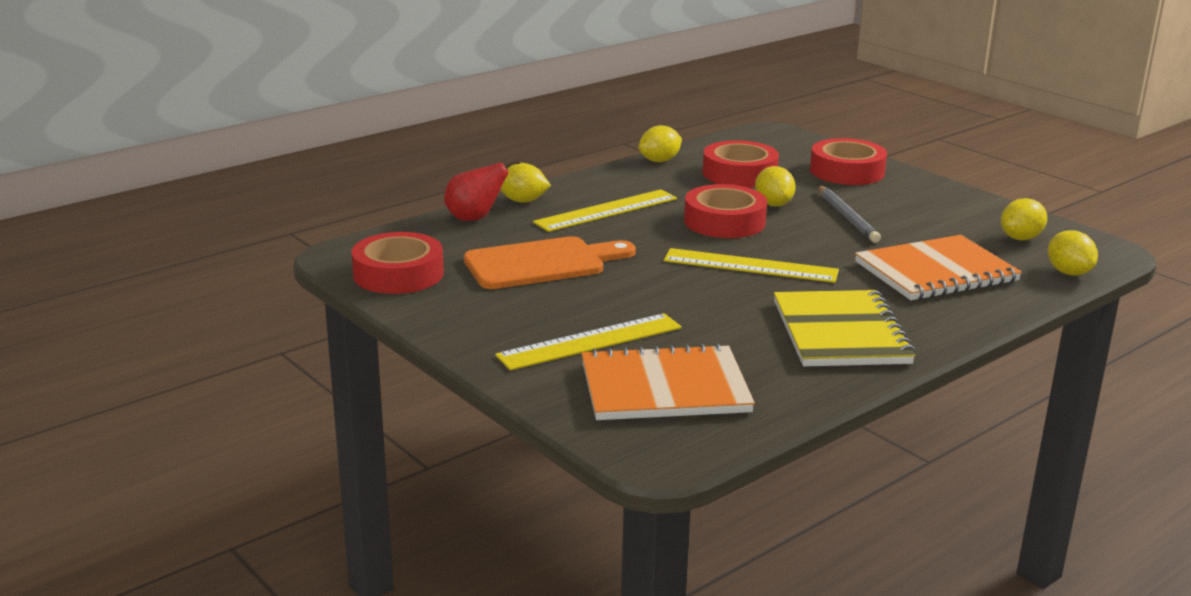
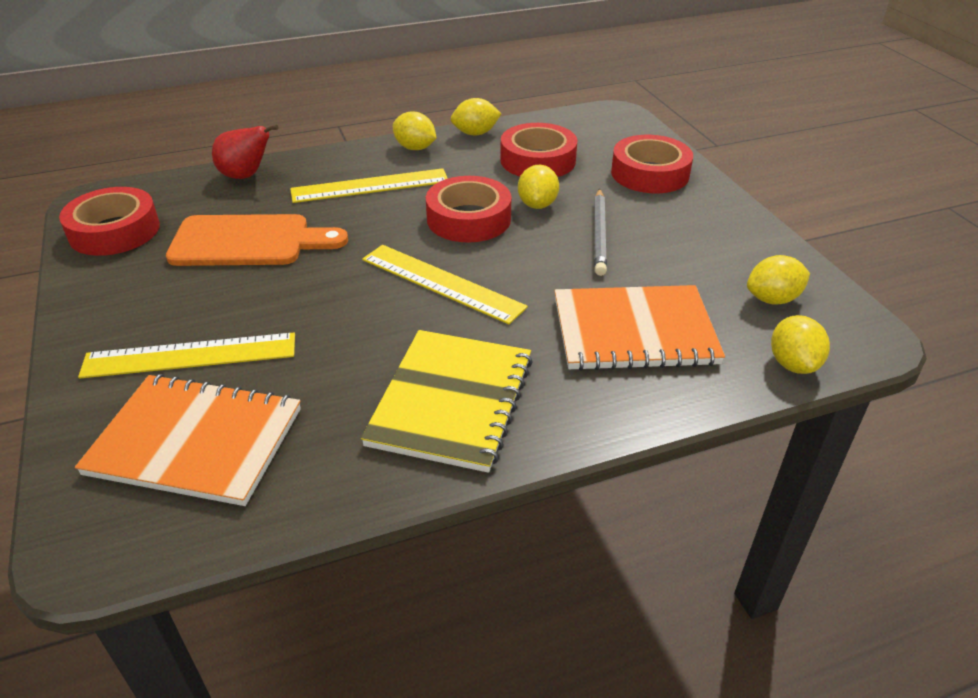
camera: 20 degrees right, 15 degrees up
yellow lemon [500,163,551,203] -> yellow lemon moved to [393,111,437,150]

